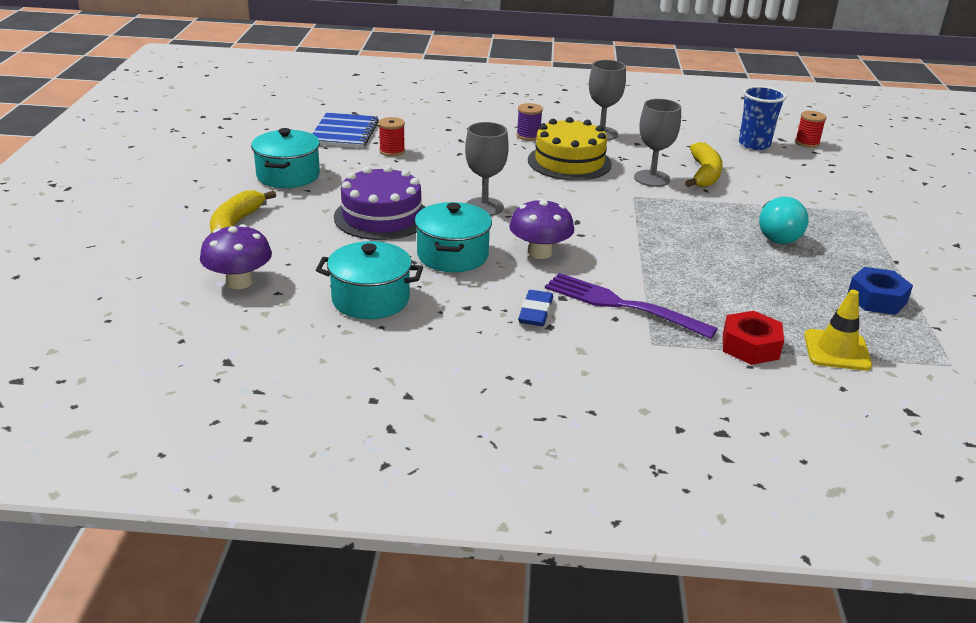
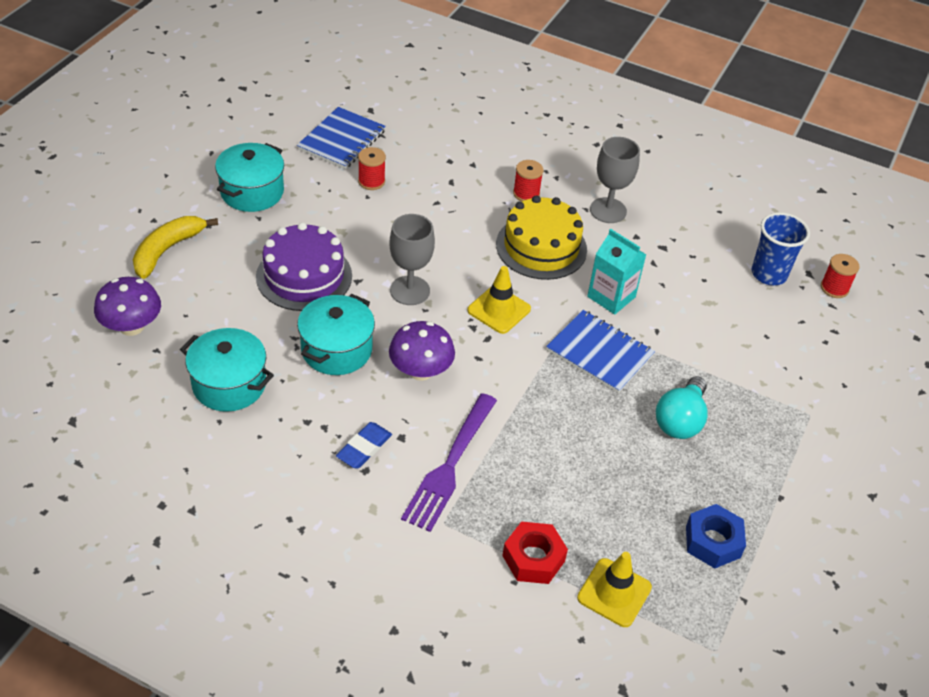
camera: 20 degrees right, 15 degrees up
purple spool [516,103,543,141] -> red spool [513,160,543,201]
purple fork [545,273,718,339] -> purple fork turned 120 degrees counterclockwise [401,393,497,532]
grey goblet [634,99,681,187] -> turquoise carton [587,229,646,315]
yellow banana [685,142,723,187] -> none
none -> yellow traffic cone [467,266,531,334]
none -> blue notebook [546,310,655,393]

